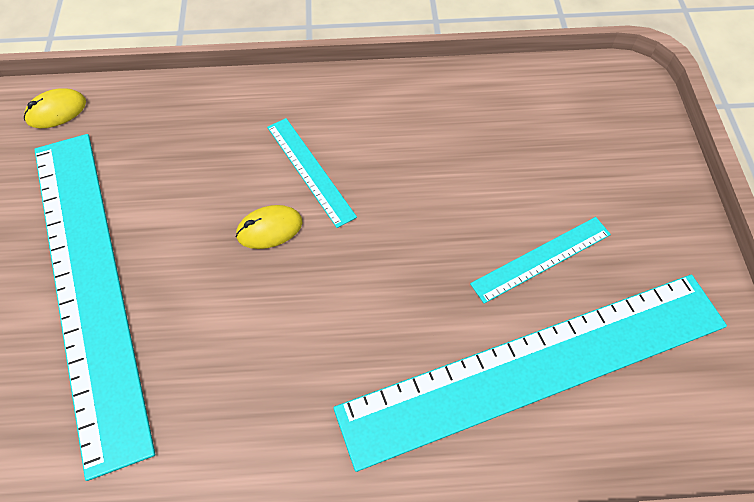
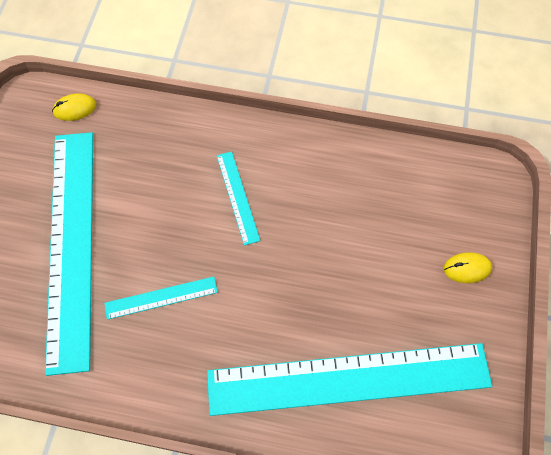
camera: 15 degrees right, 5 degrees up
yellow mouse [236,205,303,249] -> yellow mouse moved to [444,252,492,283]
turquoise ruler [470,217,611,304] -> turquoise ruler moved to [104,277,218,320]

